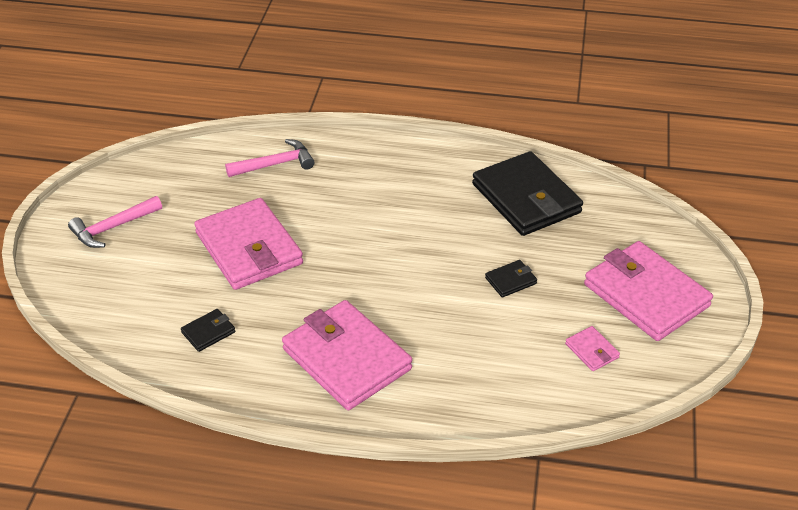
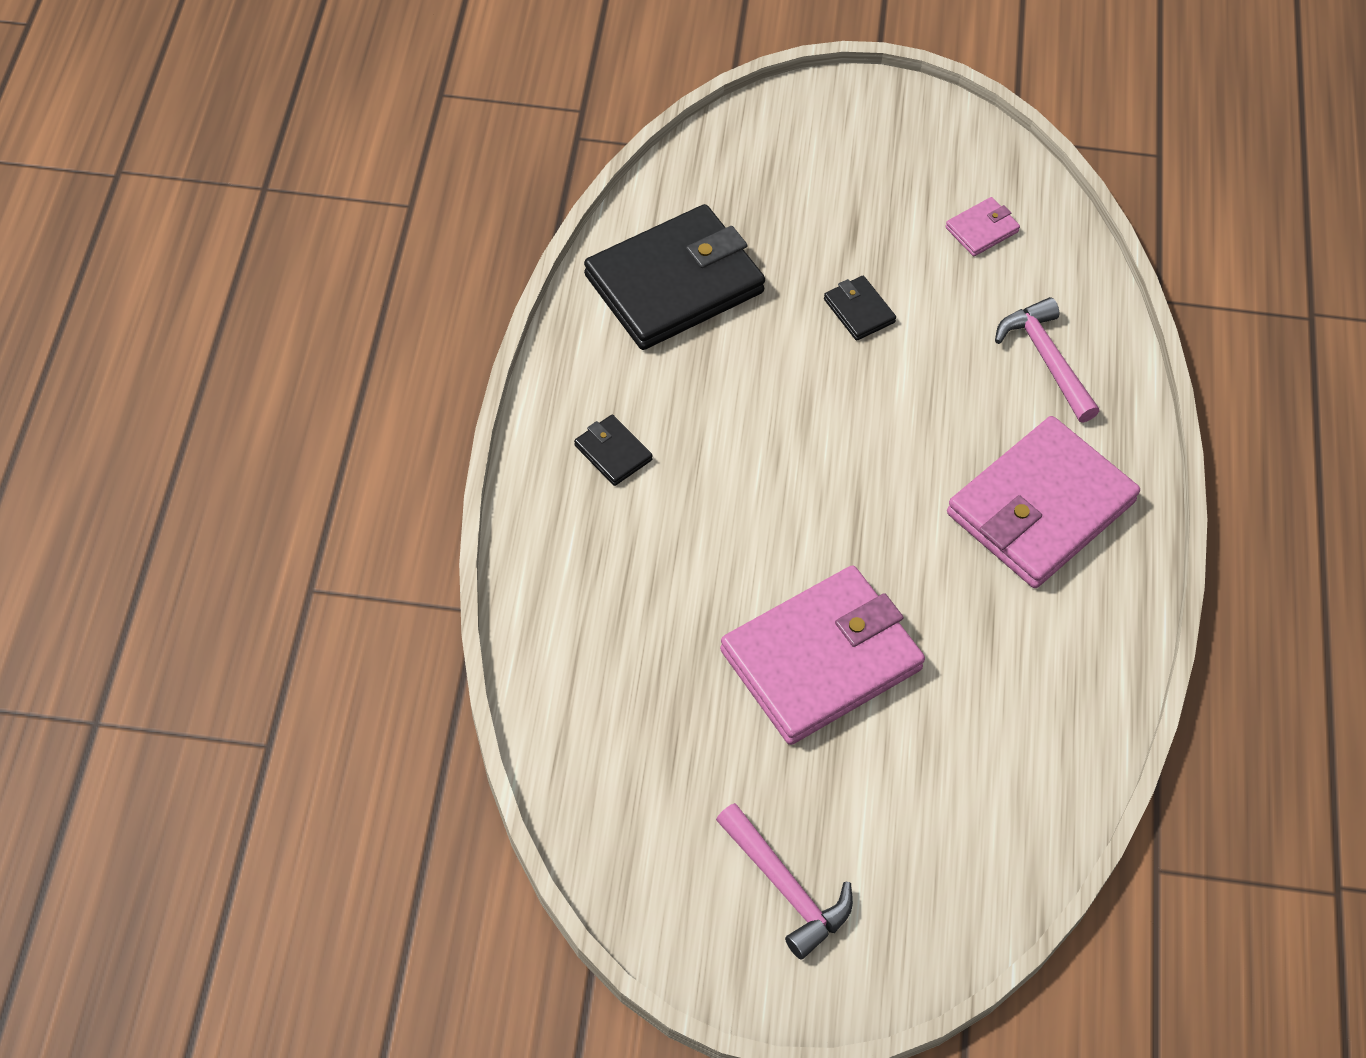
camera: 95 degrees left, 15 degrees up
black wallet [181,309,236,352] -> black wallet moved to [574,415,653,486]
pink hammer [225,139,315,177] -> pink hammer moved to [995,297,1099,423]
pink wallet [584,241,713,341] -> none

